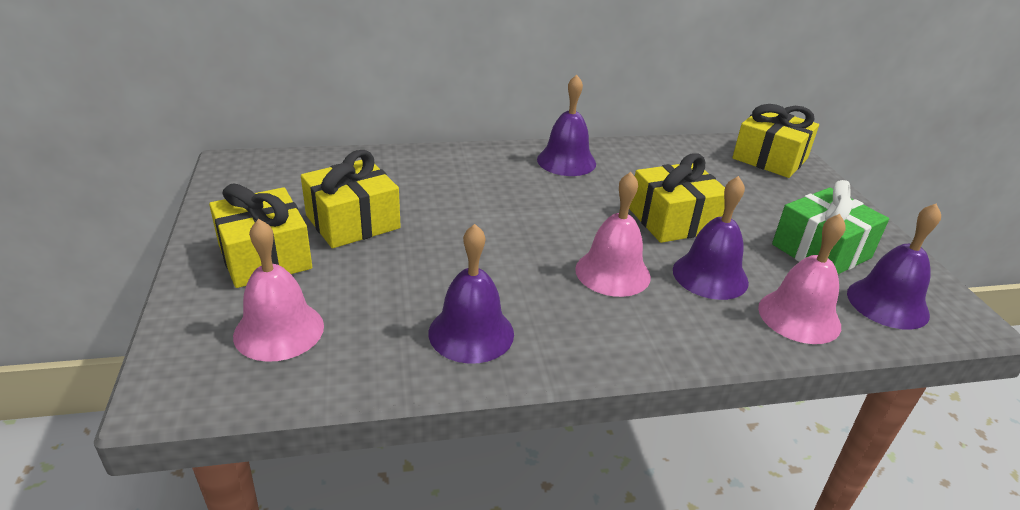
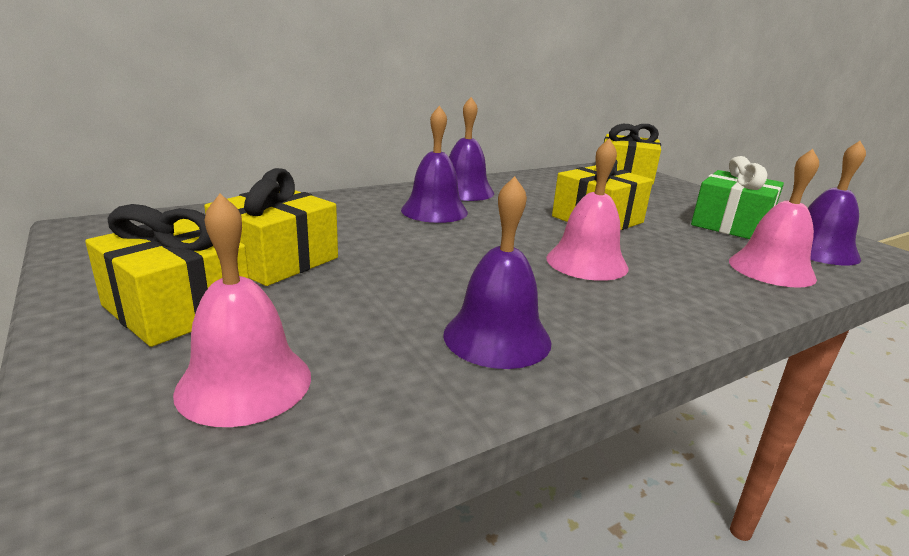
camera: 20 degrees left, 10 degrees down
purple bell [673,176,749,300] -> purple bell moved to [401,106,468,223]

